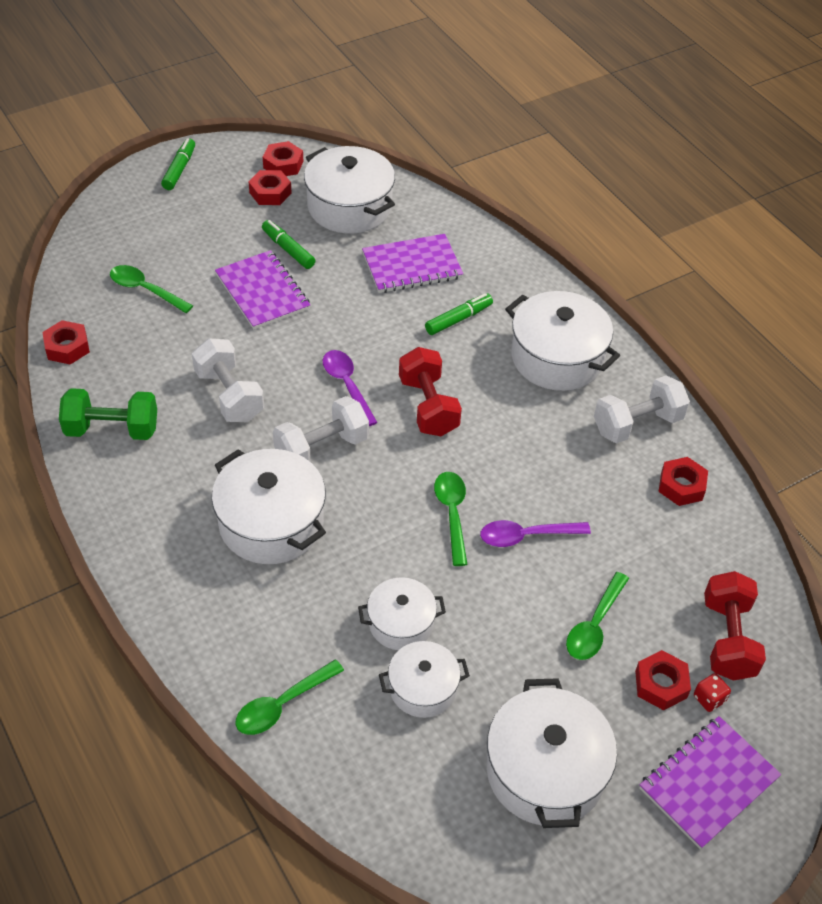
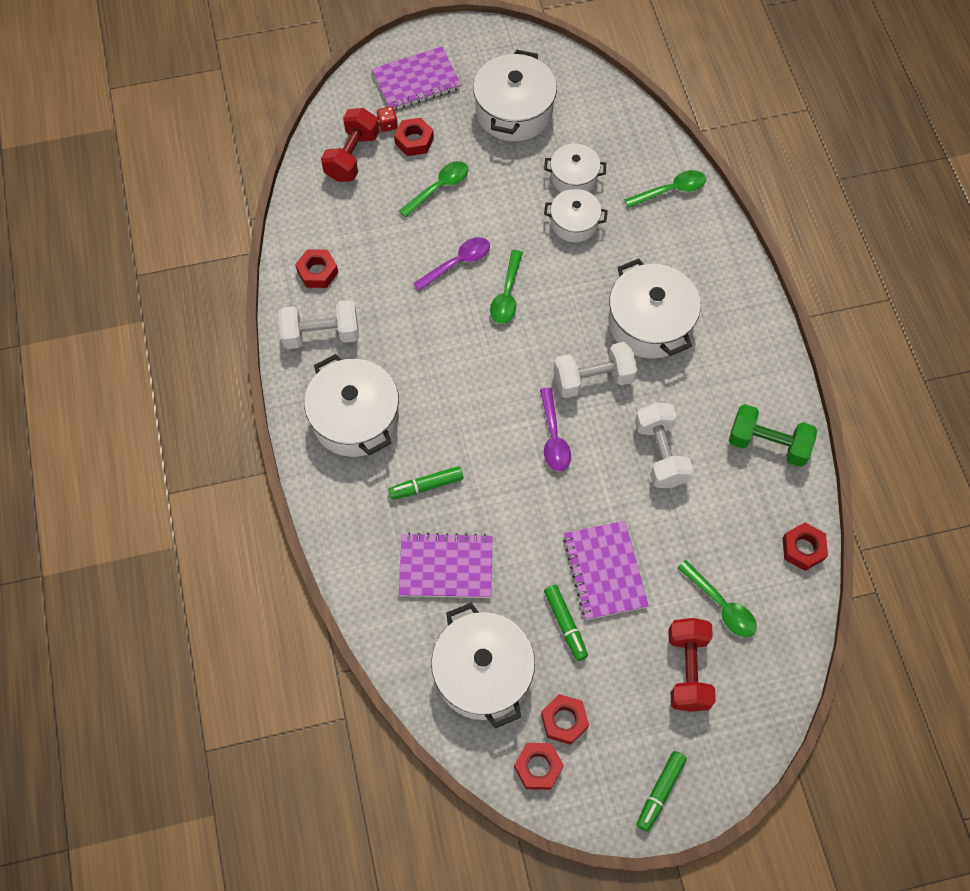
camera: 160 degrees left, 15 degrees up
red dumbbell [399,347,462,436] -> red dumbbell moved to [668,618,716,712]
purple spoon [480,520,591,547] -> purple spoon turned 45 degrees counterclockwise [413,237,490,291]

